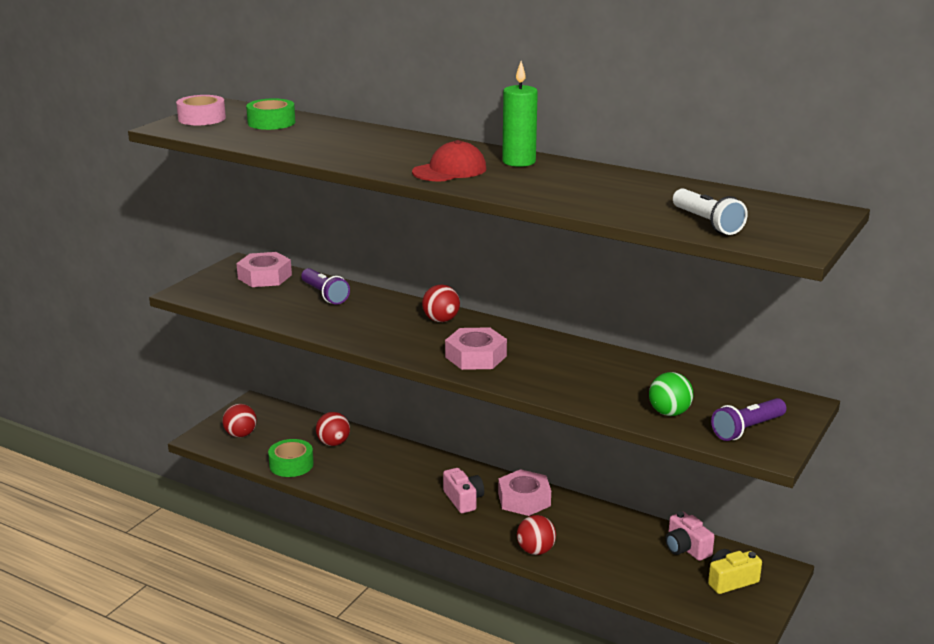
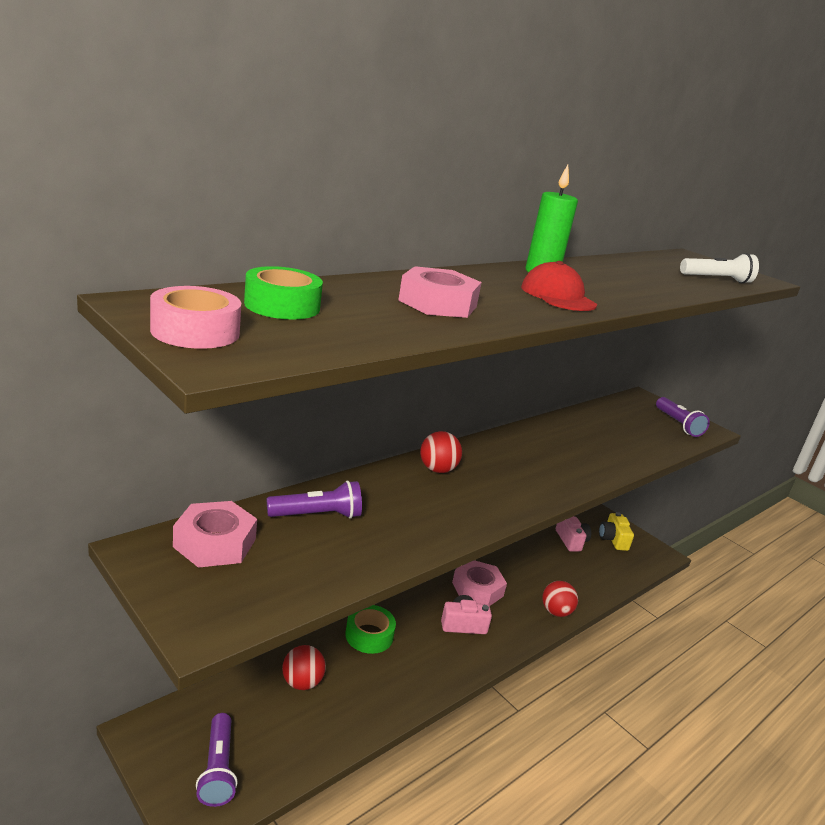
camera: 75 degrees left, 0 degrees up
red ball [222,404,257,437] -> purple flashlight [196,713,238,807]
green tape [268,439,314,477] -> green tape moved to [345,605,396,654]
pink nut [445,327,507,370] -> pink nut moved to [398,266,482,318]
green ball [649,372,693,416] -> none
pink camera [665,512,715,561] -> pink camera turned 90 degrees counterclockwise [556,516,591,552]

